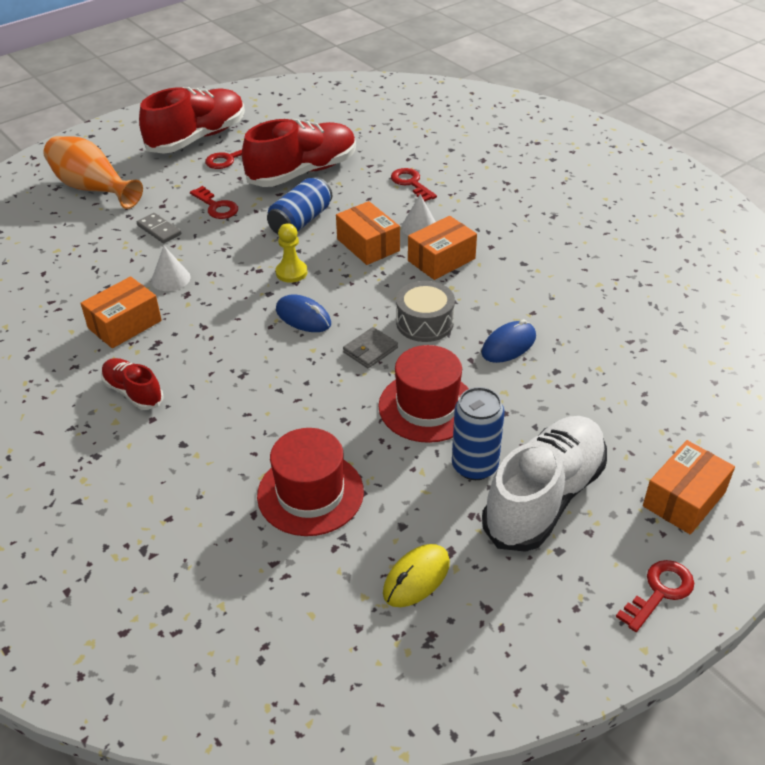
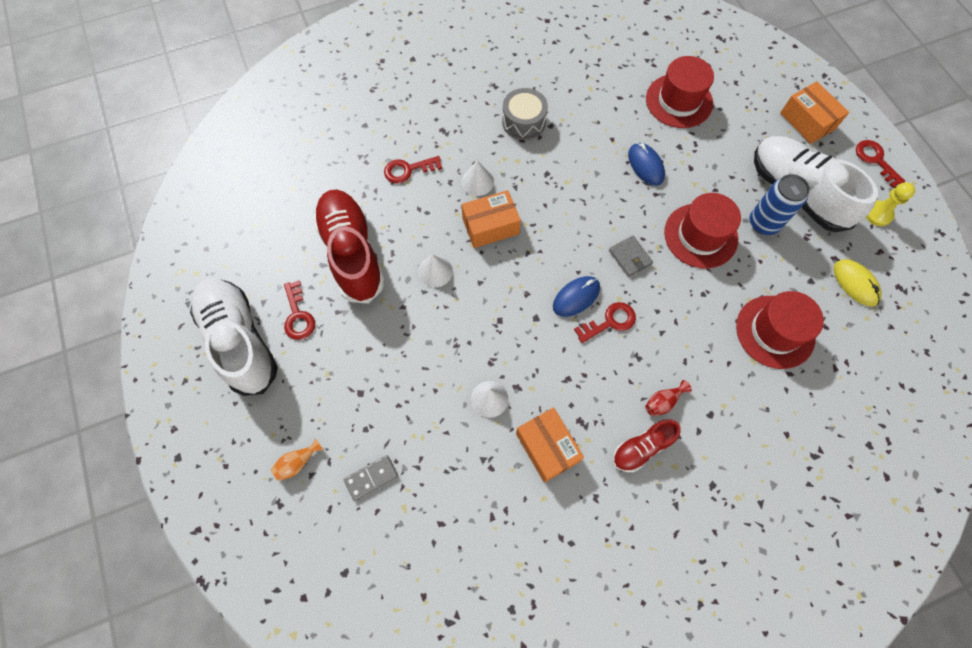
camera: 75 degrees left, 25 degrees up
orange vase [44,136,143,209] -> orange vase [271,438,323,481], size x0.42
grey domino [137,213,181,243] -> grey domino moved to [344,455,398,501]
red shoe [139,87,245,154] -> white shoe [190,278,278,396]
red key [190,186,238,219] -> red key moved to [574,302,636,343]
blue can [267,177,332,234] -> white cone [418,254,453,287]
yellow pawn [276,223,307,283] -> yellow pawn moved to [866,182,915,226]
grey drum [396,281,455,342] -> grey drum moved to [502,88,548,140]
orange box [408,216,477,280] -> none
none -> red vase [645,380,692,416]
none -> red hat [646,56,714,128]

